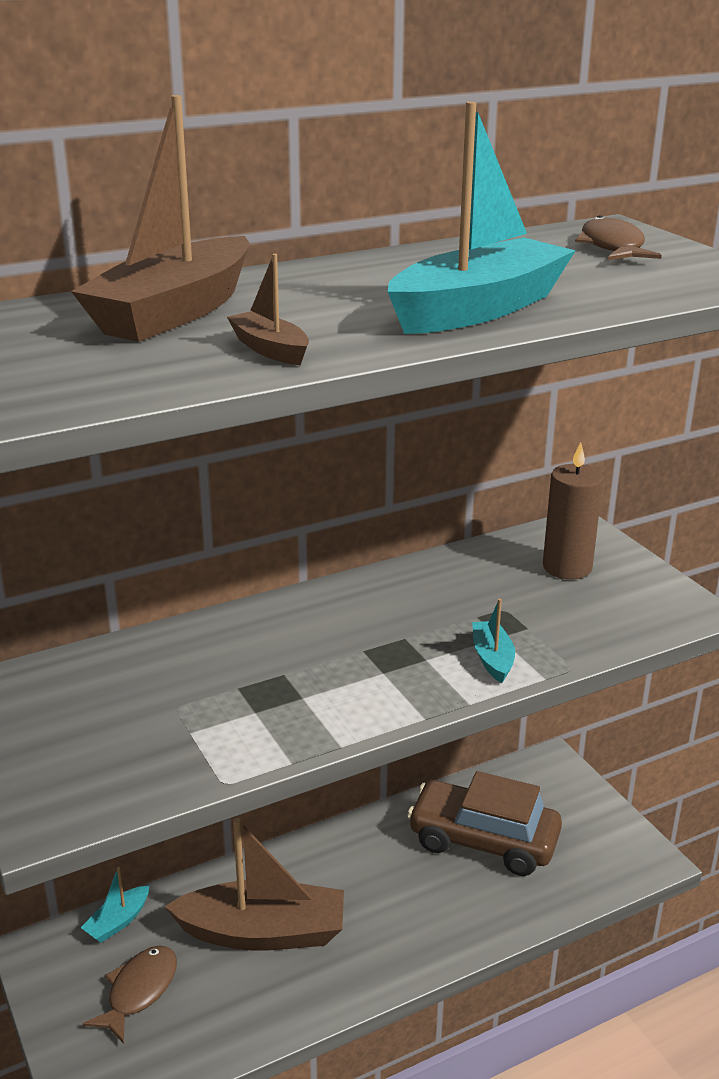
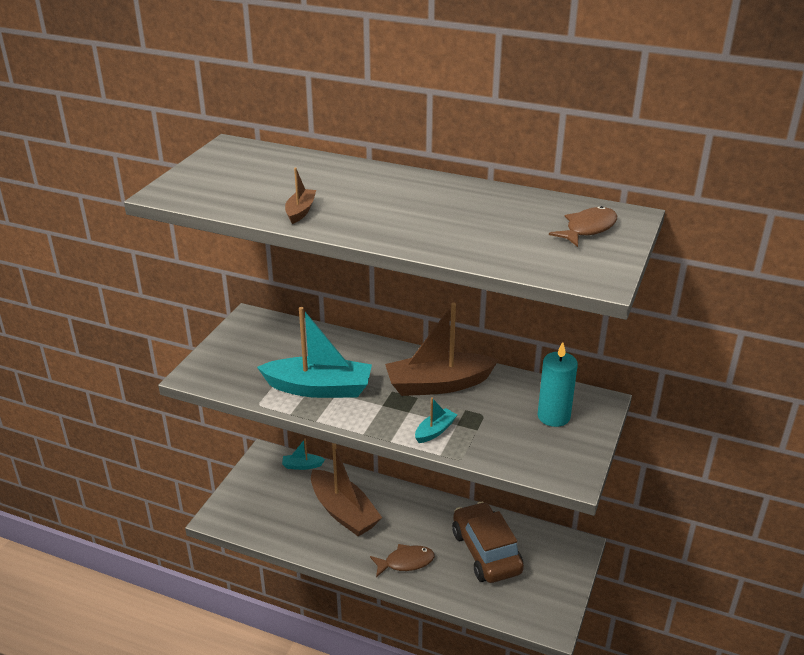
camera: 50 degrees right, 5 degrees up
brown boat [71,95,249,342] -> brown boat moved to [385,303,499,396]
brown fish [83,946,177,1044] -> brown fish moved to [370,544,435,577]
turquoise boat [388,102,576,334] -> turquoise boat moved to [257,307,372,398]
brown candle [543,442,603,579] -> turquoise candle [538,342,578,427]

